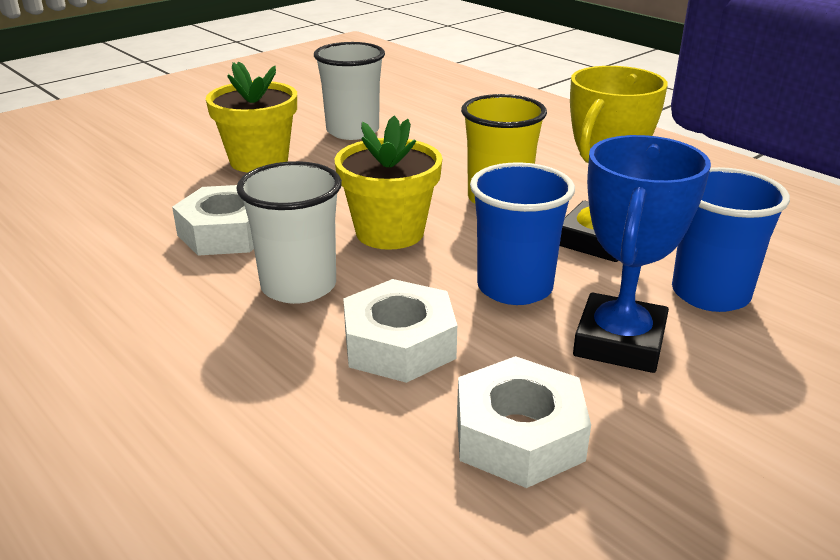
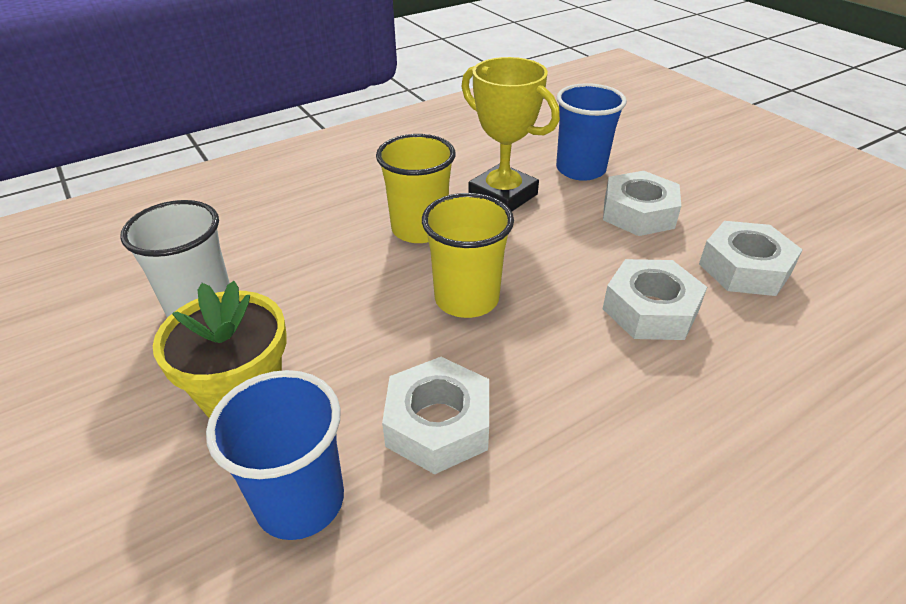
camera: 80 degrees left, 10 degrees up
white cup [236,161,342,304] -> none
yellow flower pot [335,116,442,250] -> yellow cup [422,193,514,318]
blue cup [470,162,575,305] -> blue cup moved to [206,370,344,540]
blue trophy [573,135,711,373] -> white nut [603,171,681,236]

